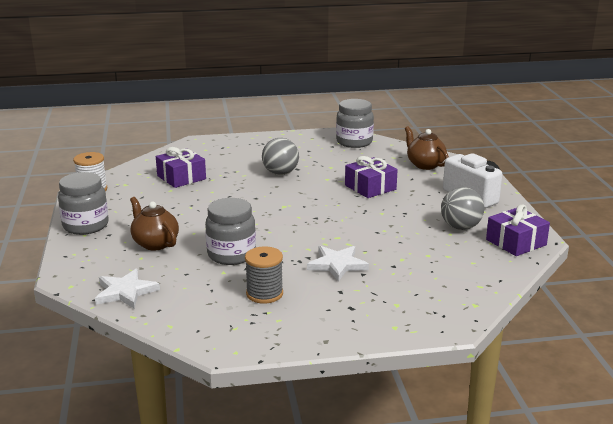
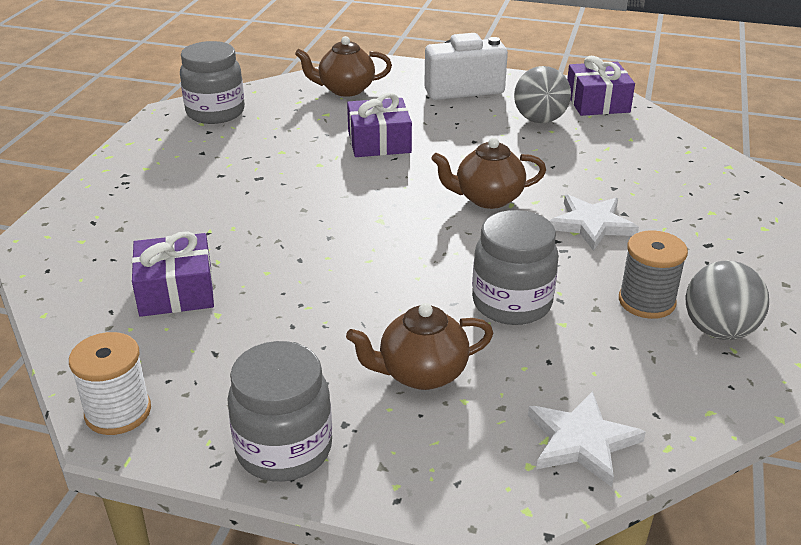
camera: 65 degrees left, 10 degrees up
grey ball [262,138,299,175] -> grey ball moved to [686,261,769,340]
none -> brown teapot [431,138,546,209]

